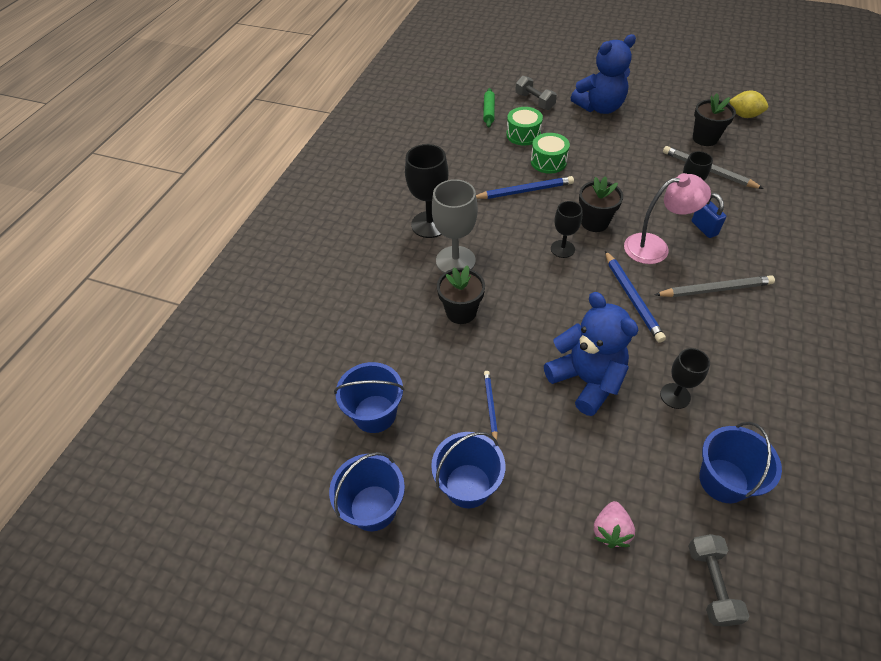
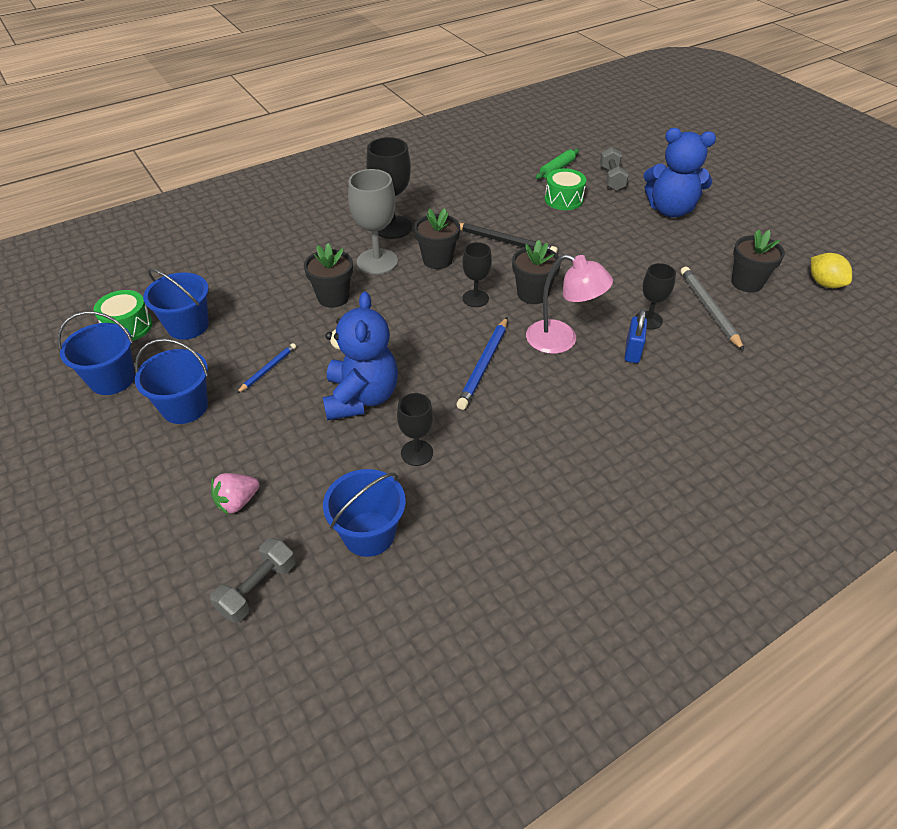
camera: 35 degrees right, 5 degrees down
blue pencil [476,176,574,199] -> black pencil [459,223,558,253]
green drum [531,133,570,174] -> green drum moved to [94,290,153,341]
grey pencil [654,275,775,297] -> none
none -> black flower pot [414,208,460,269]

